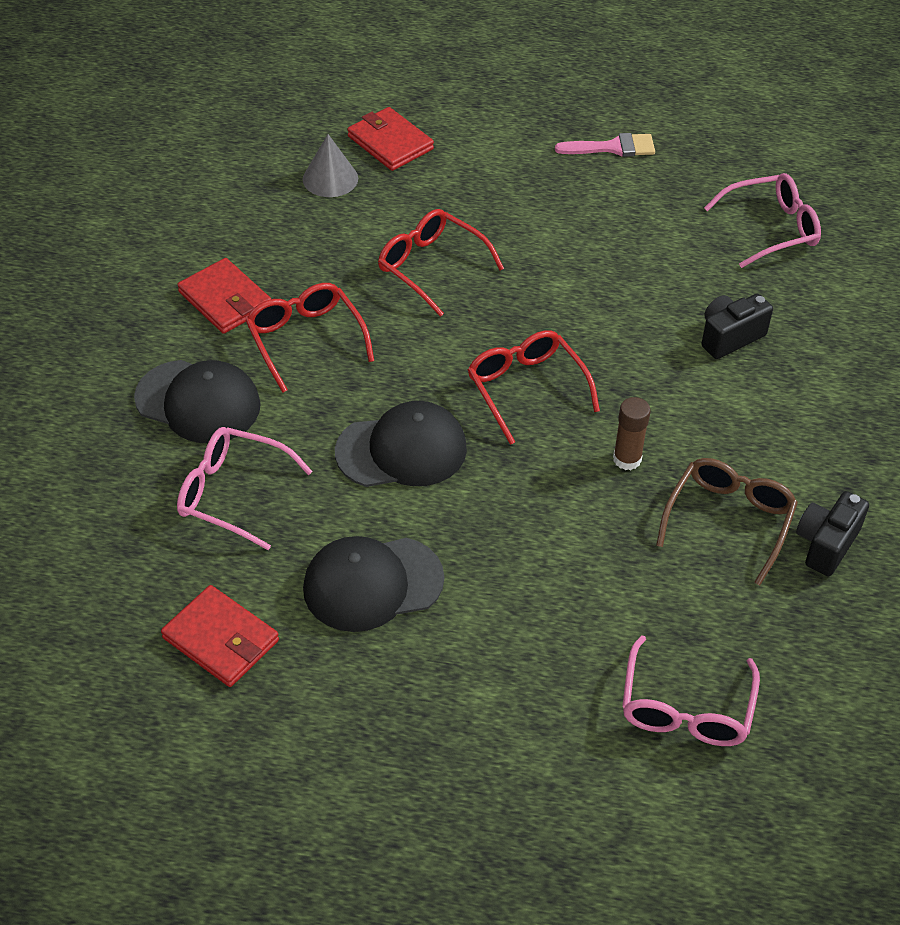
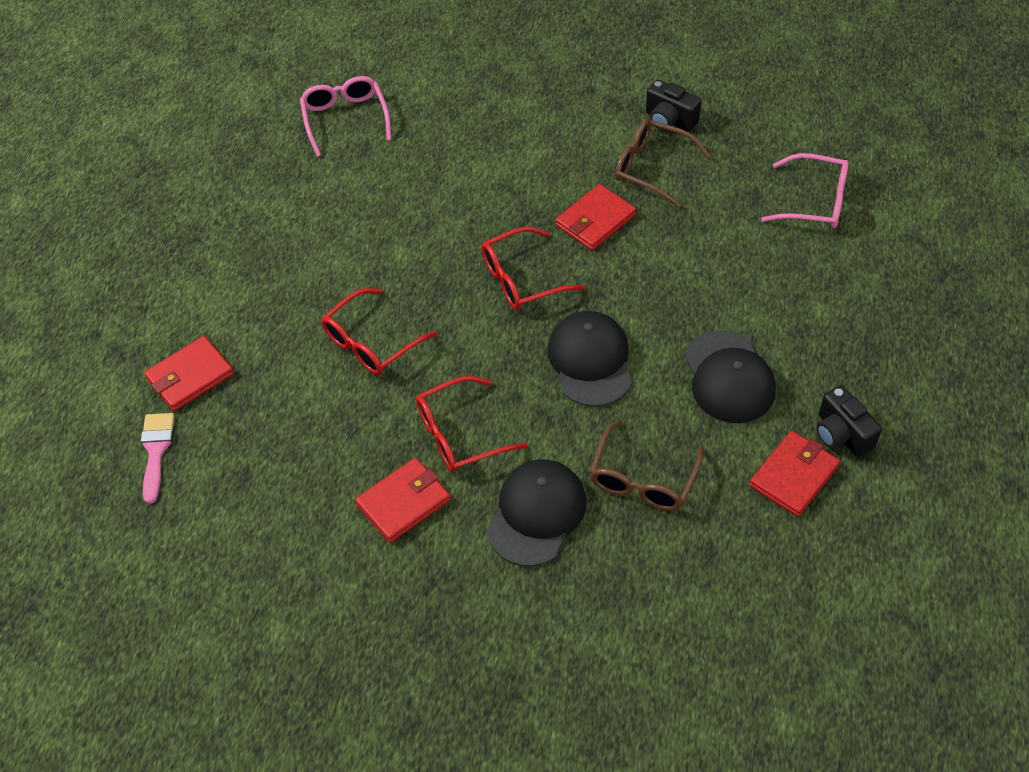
camera: 85 degrees left, 5 degrees up
pink glasses [177,427,313,550] -> brown glasses [589,420,704,511]
grey cone [303,134,358,197] -> none
pink brush [555,133,655,157] -> pink brush moved to [141,413,175,504]
brown glue stick [613,397,651,470] -> red wallet [556,184,636,251]
black camera [701,294,773,359] -> black camera moved to [816,385,882,457]

